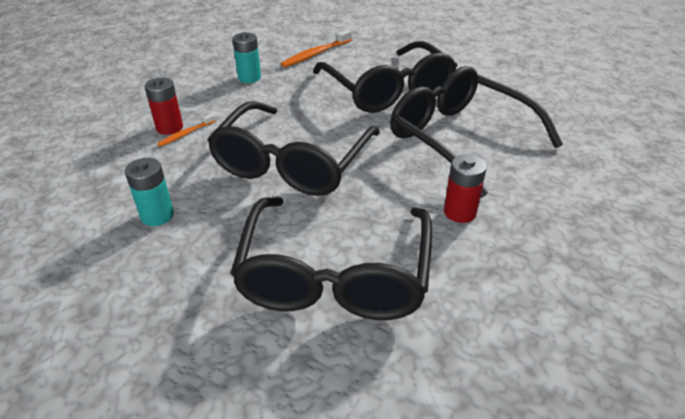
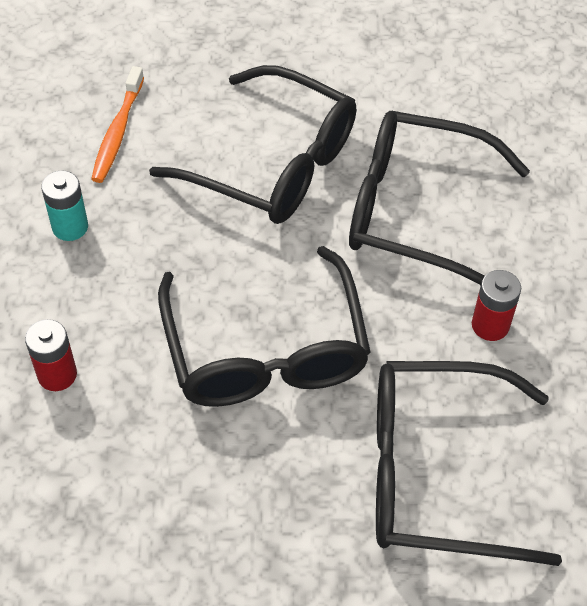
camera: 35 degrees left, 15 degrees up
turquoise battery [125,158,174,226] -> none
orange toothbrush [157,114,216,147] -> none
black glasses [230,197,432,320] -> black glasses turned 120 degrees clockwise [376,361,562,566]

